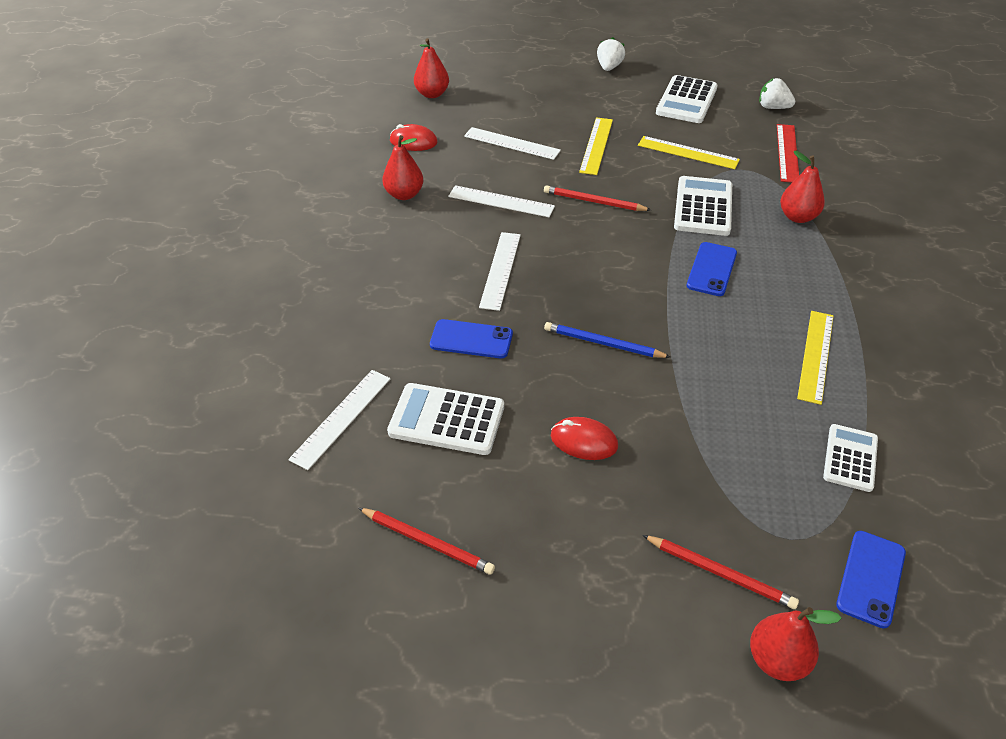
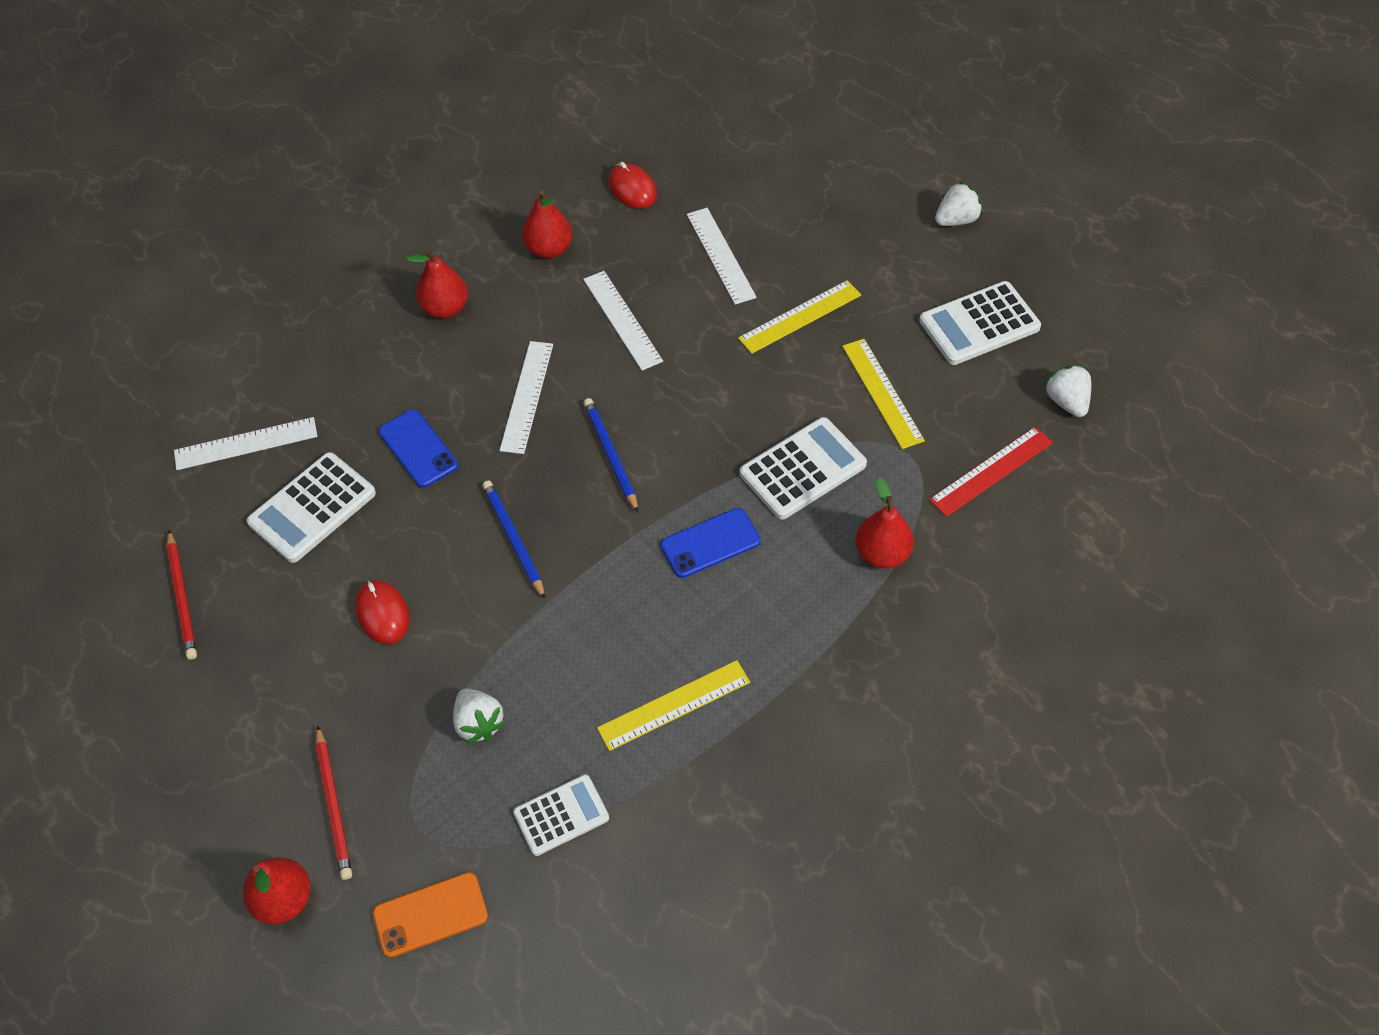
camera: 45 degrees right, 10 degrees up
white calculator [387,383,504,455] -> white calculator turned 105 degrees counterclockwise [247,452,376,563]
red pear [414,38,449,98] -> red pear moved to [406,249,468,318]
white ruler [479,232,521,311] -> white ruler turned 45 degrees counterclockwise [499,341,553,454]
red pencil [544,185,651,211] -> none
blue phone [836,531,906,628] -> orange phone [373,872,488,958]
none -> white strawberry [453,688,506,744]
none -> blue pencil [584,398,638,512]

